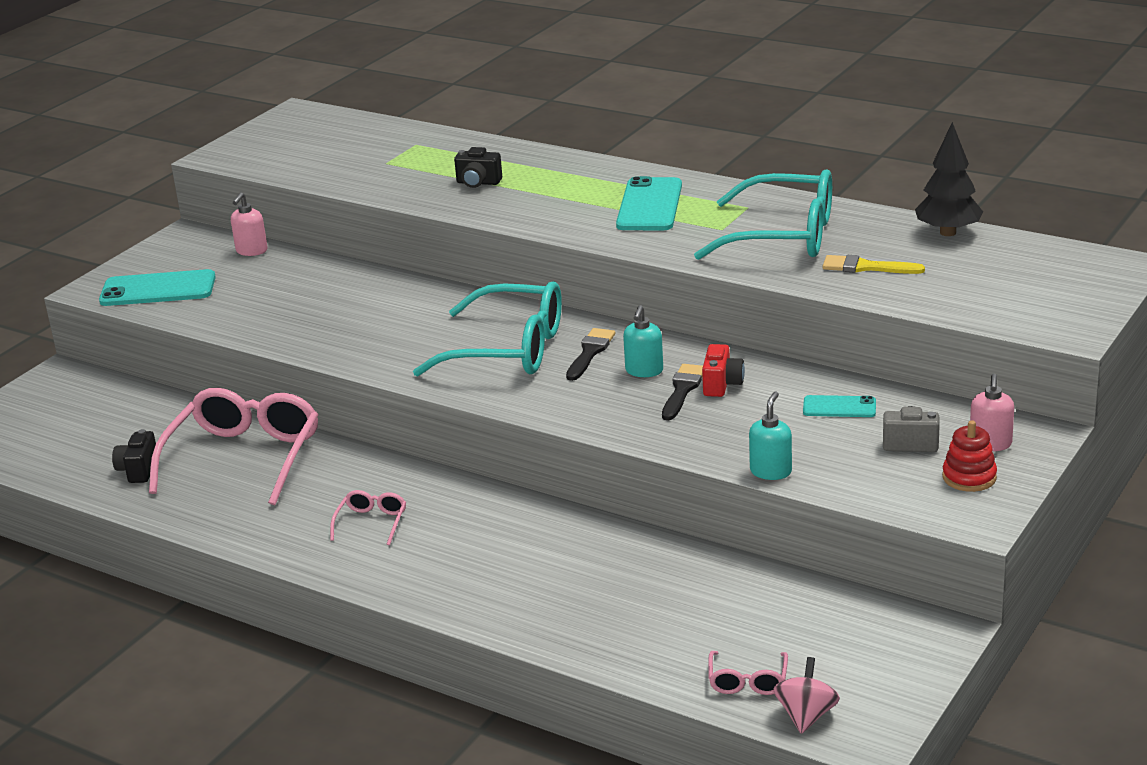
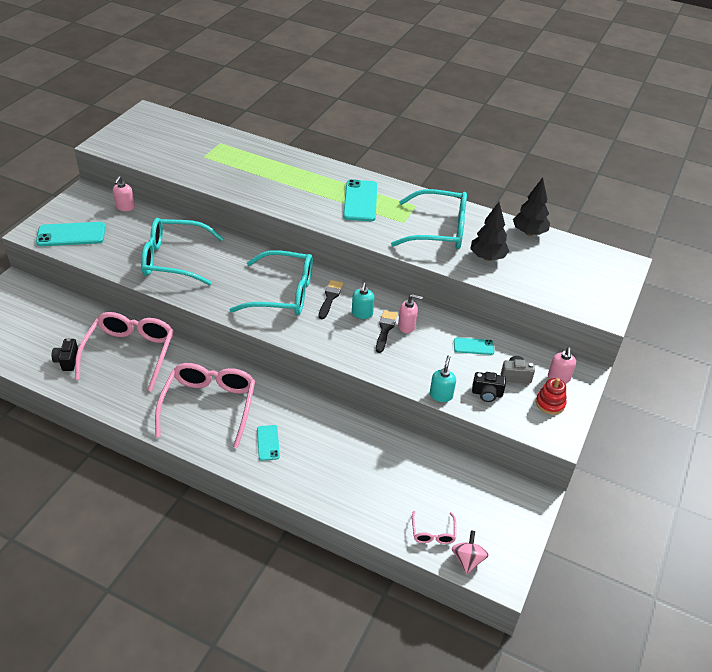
camera: 10 degrees left, 15 degrees up
pink glasses [330,490,406,545] -> pink glasses [155,363,255,448], size x2.29
black camera [454,147,502,188] -> black camera moved to [472,372,506,402]
red camera [702,344,745,397] -> pink soap dispenser [398,294,423,333]
yellow brush [823,255,925,274] -> black tree [471,202,509,261]
none -> turquoise glasses [141,218,224,285]
none -> turquoise phone [257,425,280,461]

